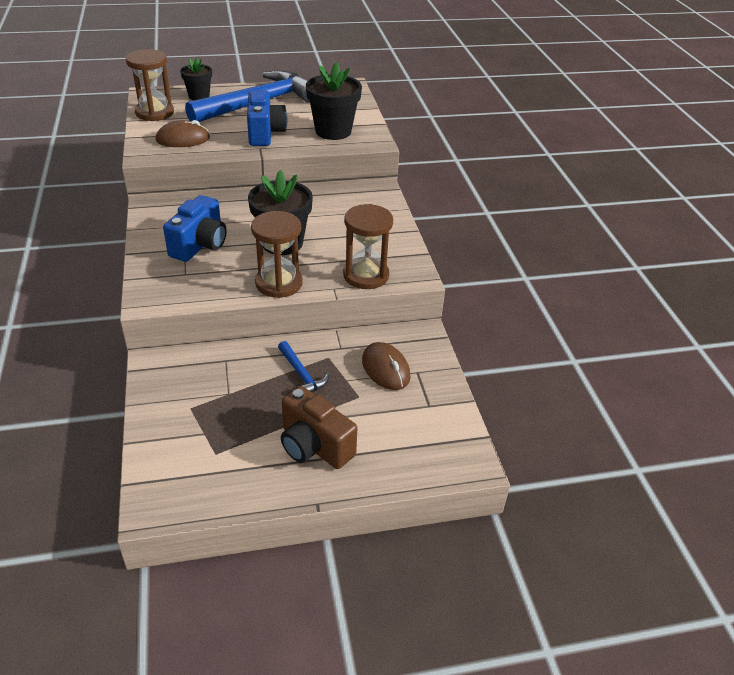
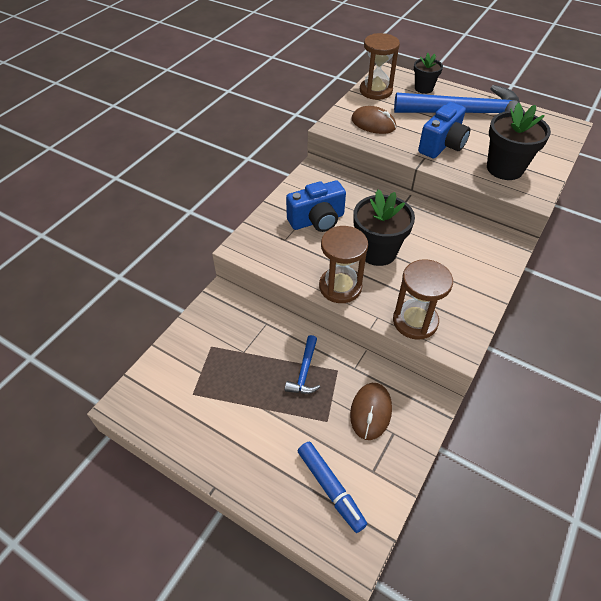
camera: 45 degrees right, 10 degrees up
brown camera [281,386,357,469] -> none
none -> blue marker [298,442,367,533]

